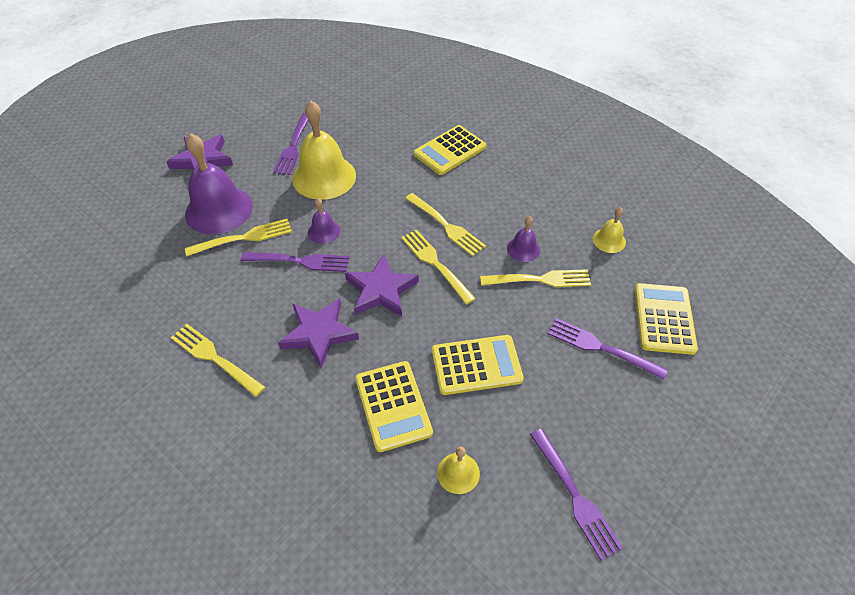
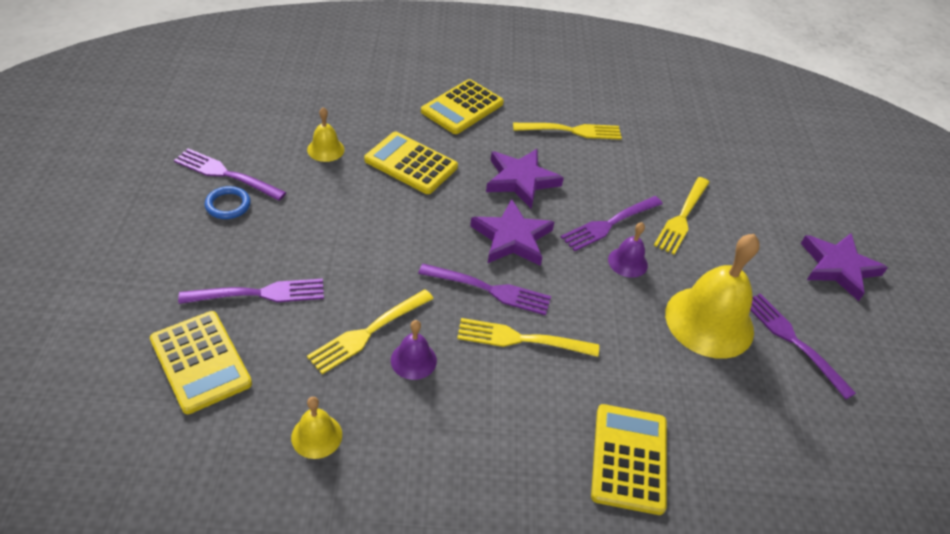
camera: 135 degrees right, 5 degrees down
purple bell [185,134,253,234] -> none
yellow fork [401,230,476,304] -> purple fork [418,263,551,315]
yellow calculator [432,335,524,395] -> yellow calculator moved to [421,79,504,134]
none -> blue ring [205,186,251,219]

